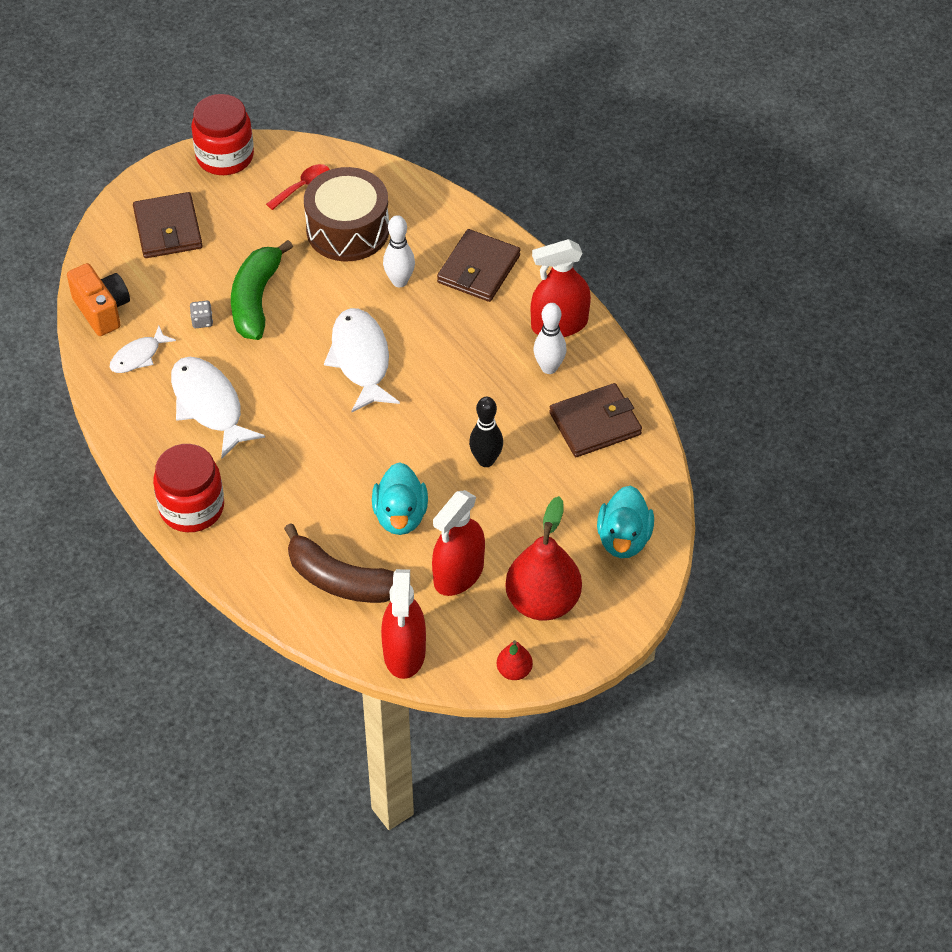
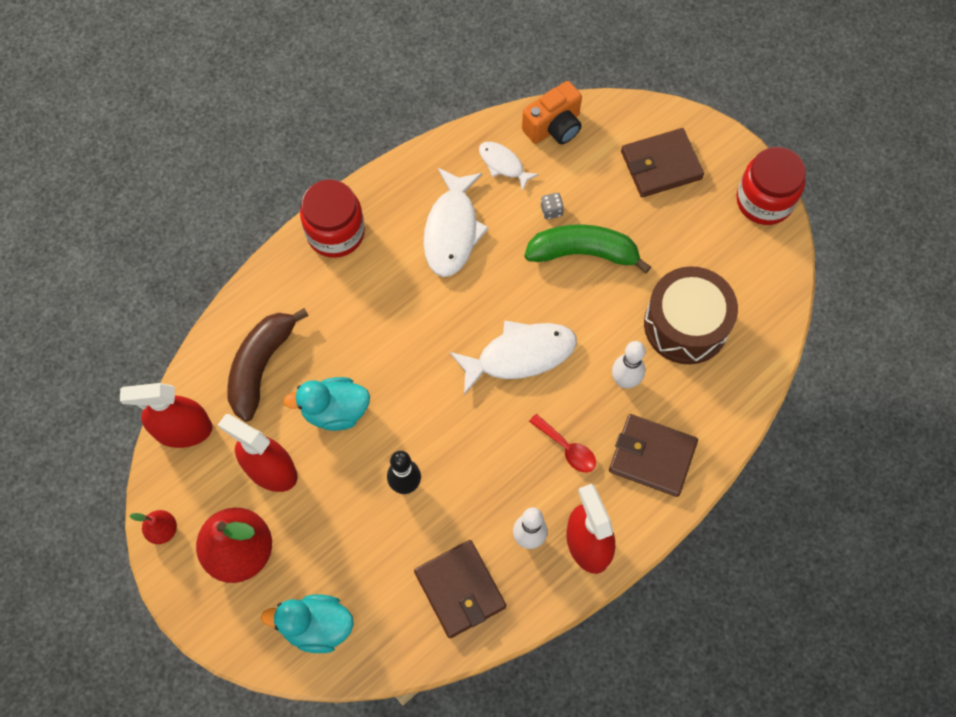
camera: 85 degrees right, 15 degrees up
white fish [171,357,265,458] -> white fish turned 135 degrees clockwise [423,168,489,277]
red spoon [266,164,330,210] -> red spoon moved to [529,414,596,473]

